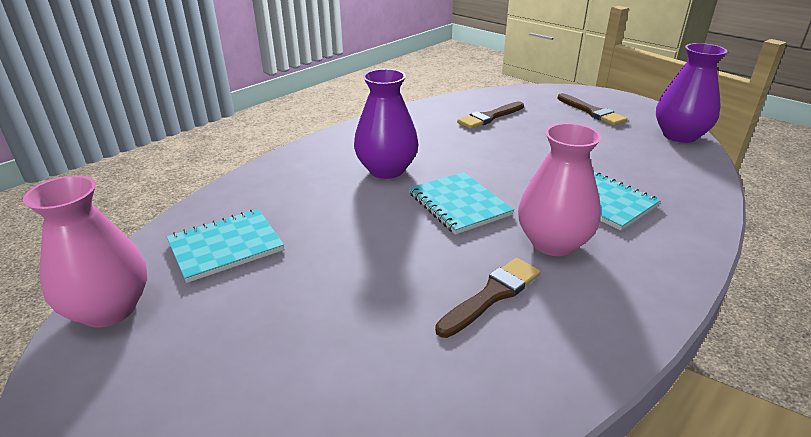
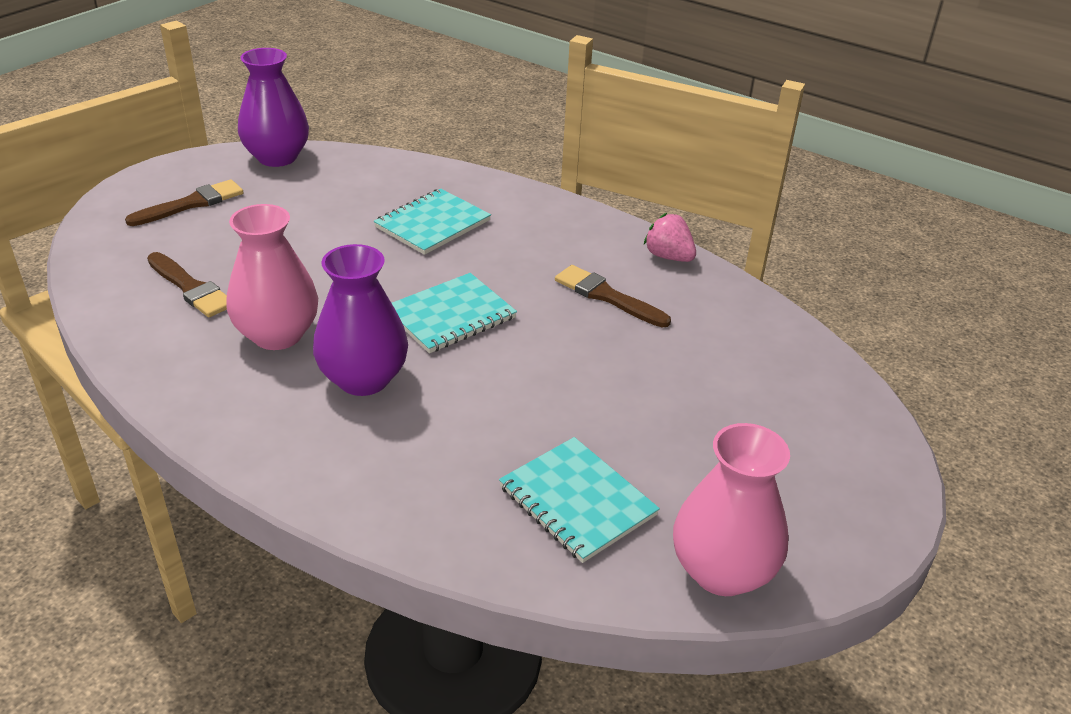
camera: 100 degrees left, 5 degrees up
pink vase [518,123,601,256] -> pink vase moved to [226,204,318,350]
none -> pink strawberry [644,213,696,262]

